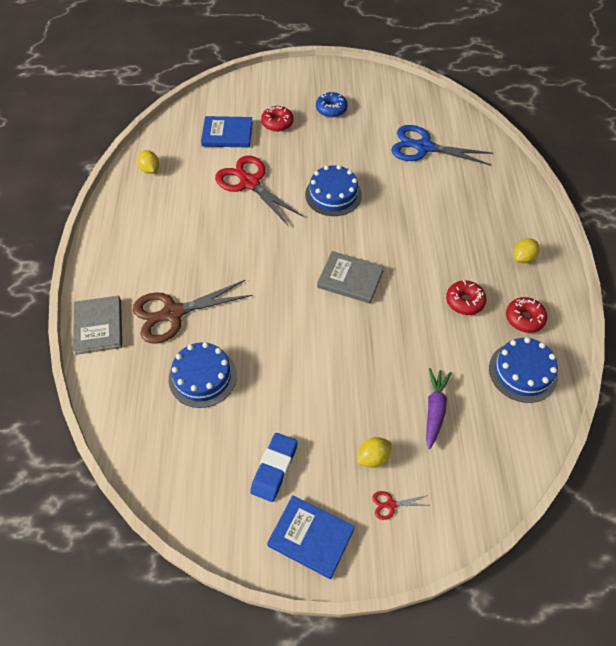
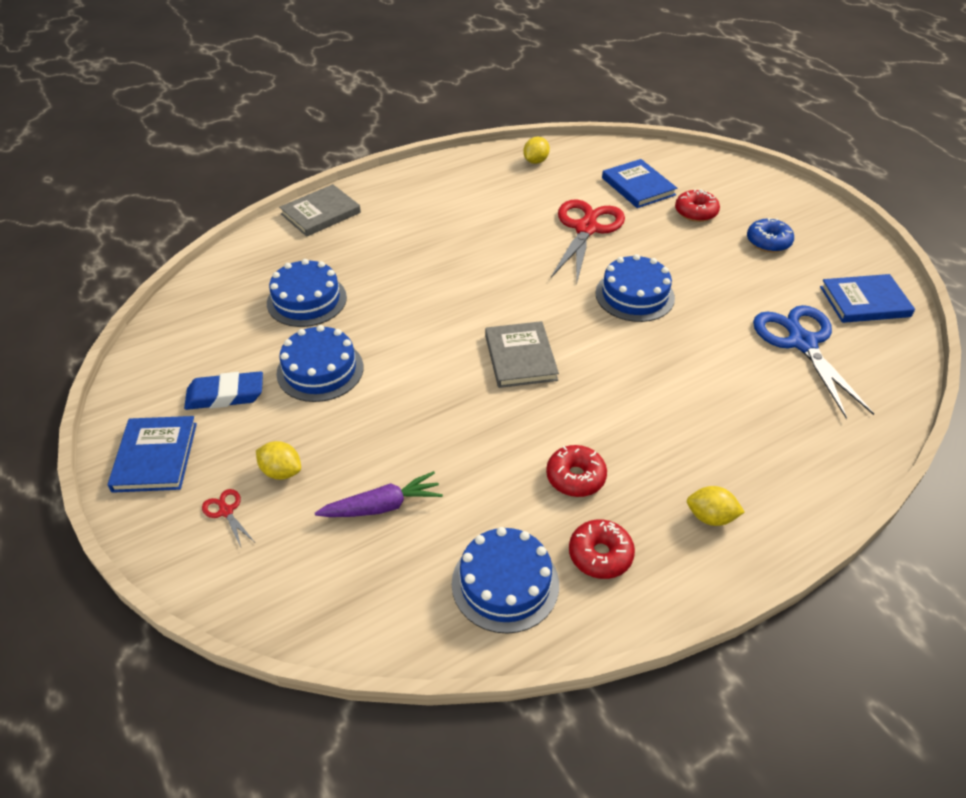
camera: 60 degrees right, 10 degrees down
brown scissors [133,280,252,344] -> none
none -> blue cake [276,325,363,402]
none -> blue book [820,274,915,323]

